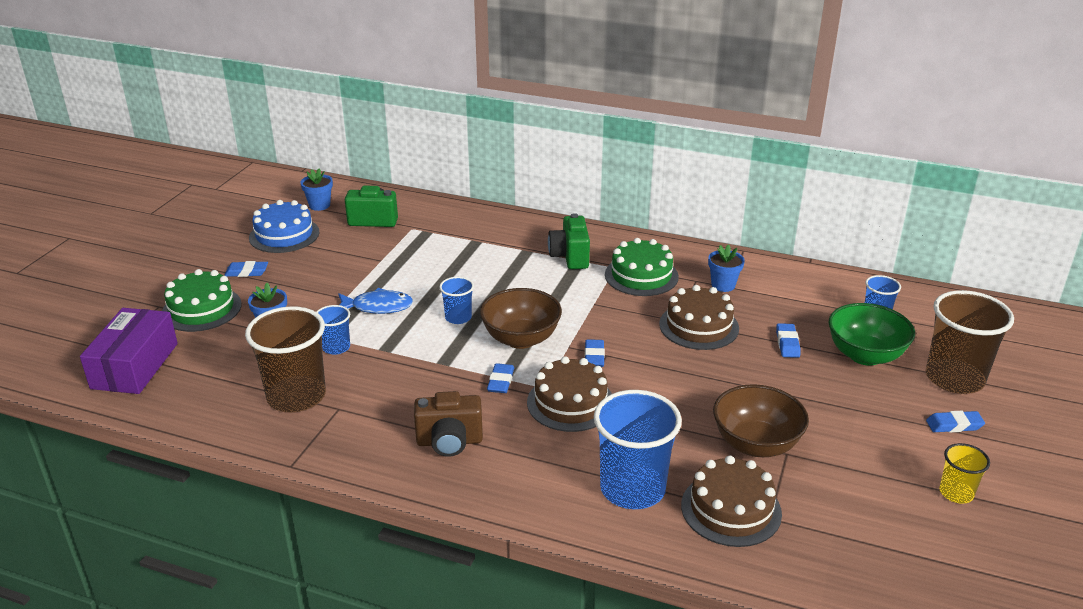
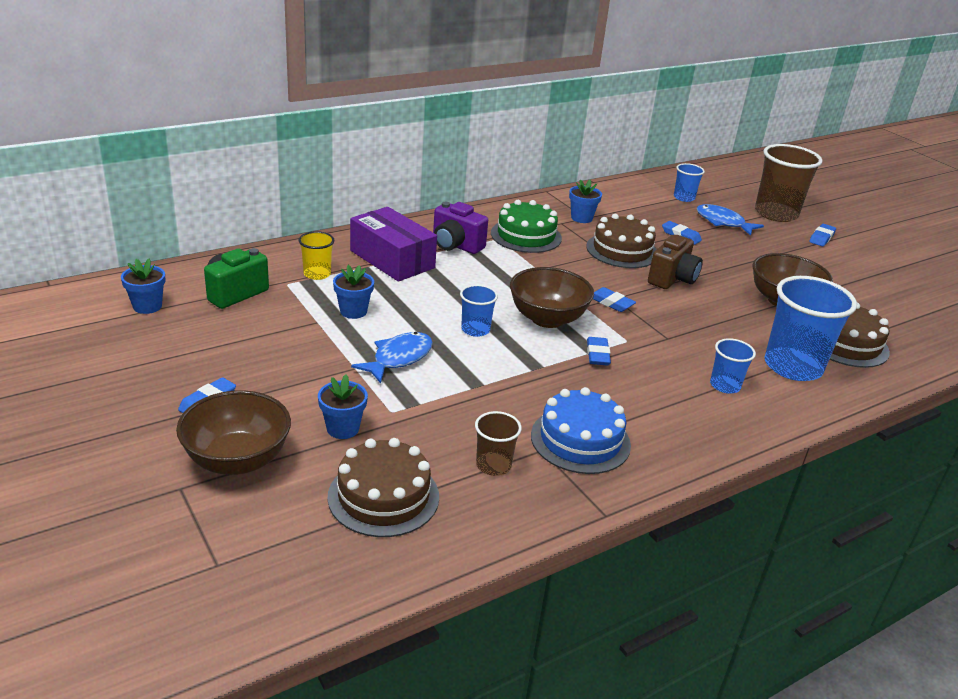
camera: 55 degrees left, 0 degrees up
purple box [80,308,178,394] -> purple box moved to [350,207,437,282]
green cake [162,269,242,332] -> brown bowl [176,390,291,475]
brown cup [245,306,326,412] -> brown cup [475,411,522,476], size x0.51
blue cake [249,200,320,253] -> blue cake moved to [531,387,631,474]
blue cup [316,305,350,355] -> blue cup moved to [710,338,756,394]
brown camera [414,391,483,457] -> brown camera moved to [648,235,703,289]
blue eraser [487,363,514,393] -> blue eraser turned 45 degrees clockwise [587,337,611,366]
brown cake [527,356,612,432] -> brown cake moved to [328,438,439,537]
green camera [548,213,590,269] -> purple camera [433,202,488,254]
green bowl [829,303,915,366] -> blue fish [696,204,764,236]
yellow cup [939,443,990,504] -> yellow cup moved to [298,231,334,280]
none -> blue flower pot [333,265,374,319]

